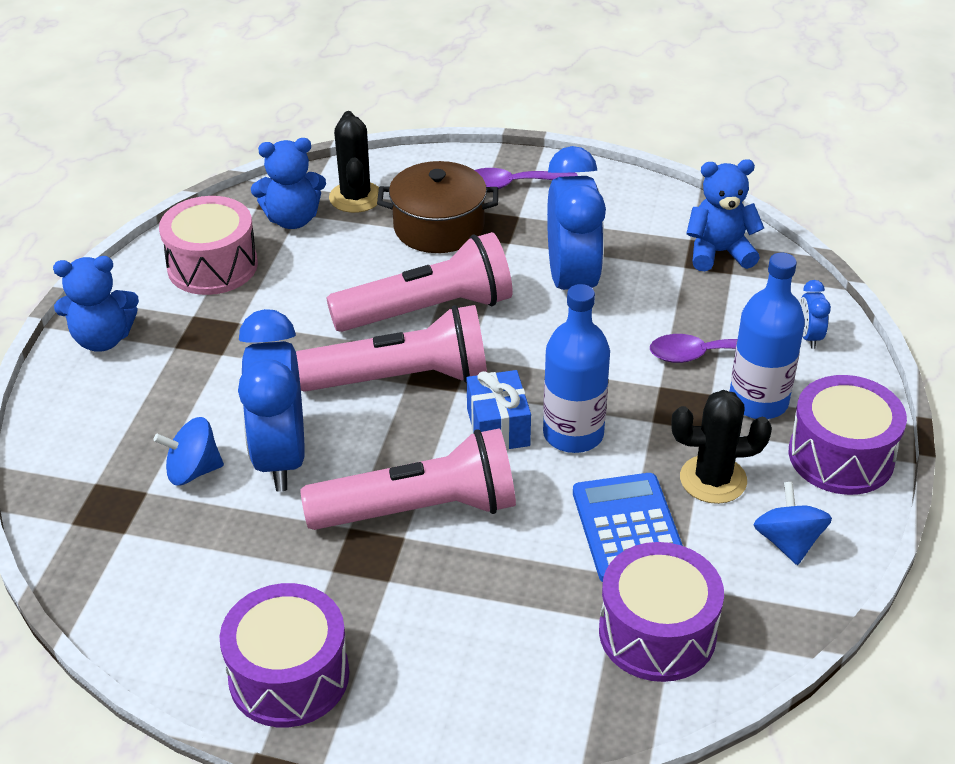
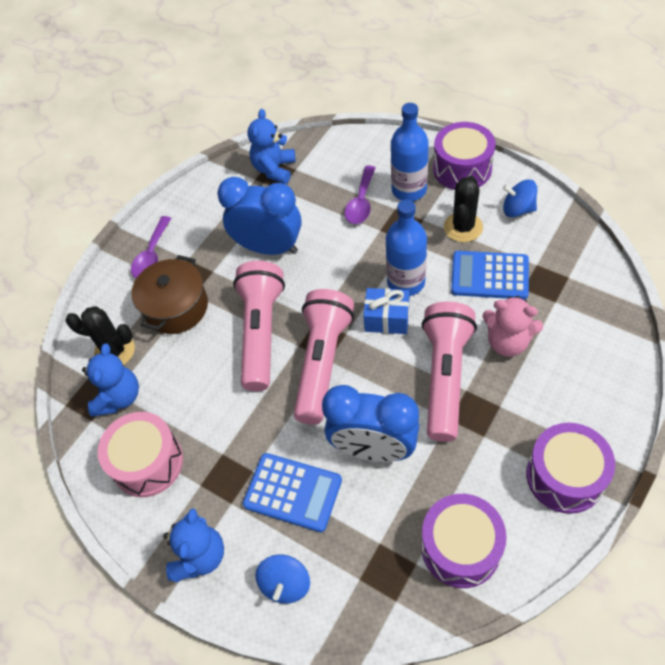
camera: 65 degrees left, 15 degrees up
blue spinning top [153,417,224,485] -> blue spinning top moved to [255,554,310,604]
purple drum [599,542,724,682] -> purple drum moved to [421,494,507,588]
blue clock [800,280,831,349] -> none
none -> blue calculator [243,453,342,532]
none -> pink teddy bear [482,296,543,357]

